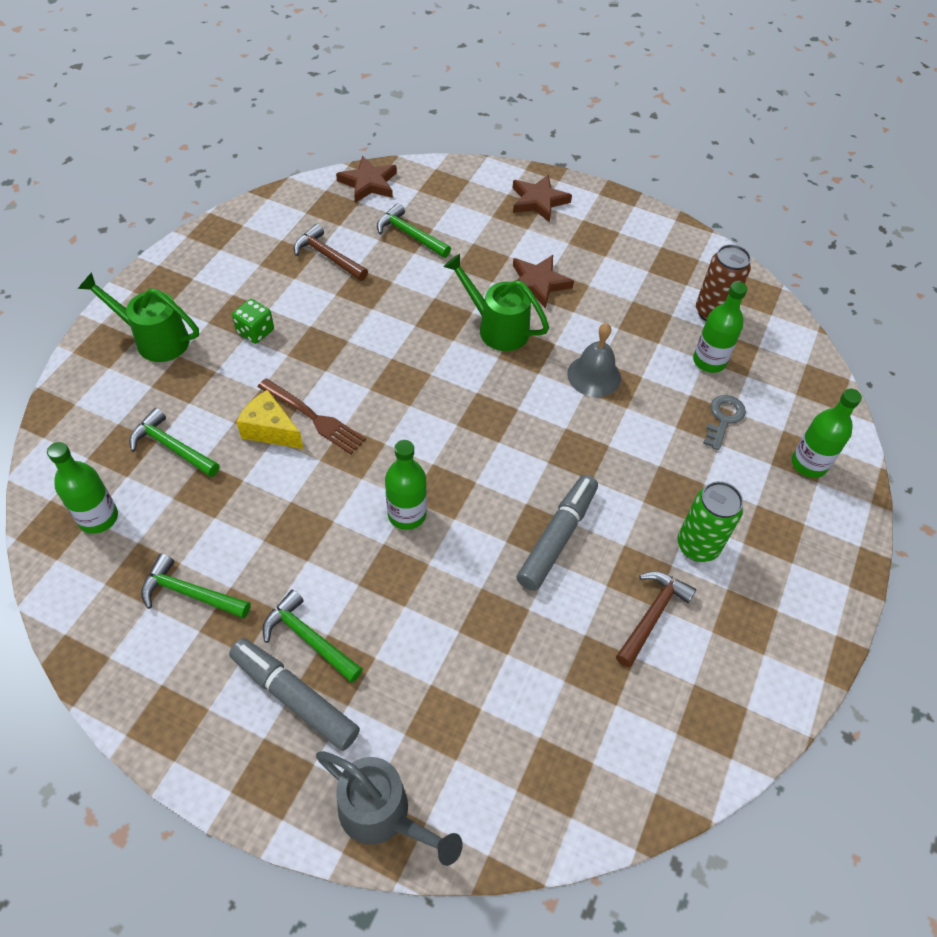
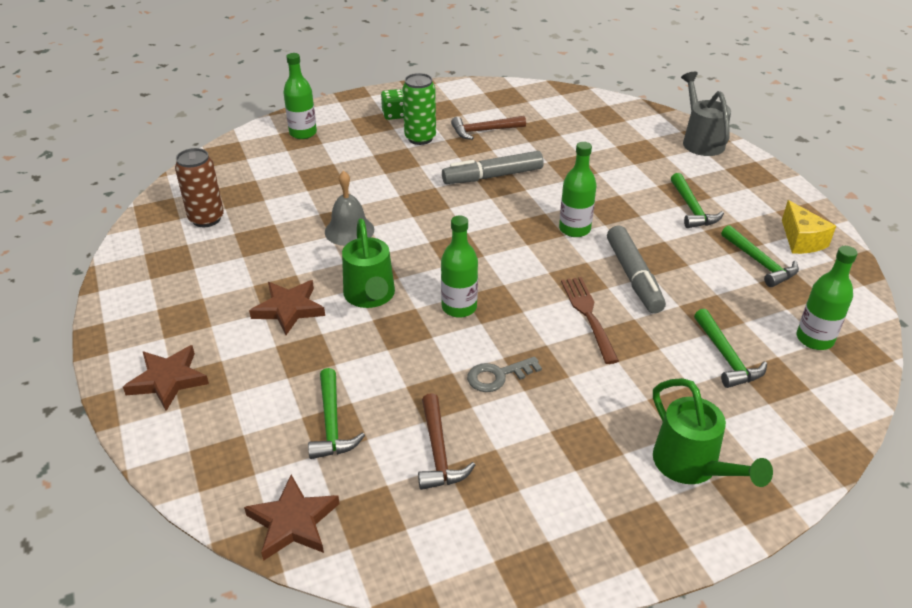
camera: 135 degrees left, 15 degrees down
grey marker [229,638,360,751] -> grey marker moved to [607,226,666,313]
green dice [232,299,274,344] -> green dice moved to [381,89,404,120]
yellow cheese [236,390,304,449] -> yellow cheese moved to [782,200,836,254]
green bottle [693,281,747,373] -> green bottle moved to [441,215,478,318]
grey key [703,395,746,450] -> grey key moved to [467,356,542,392]

